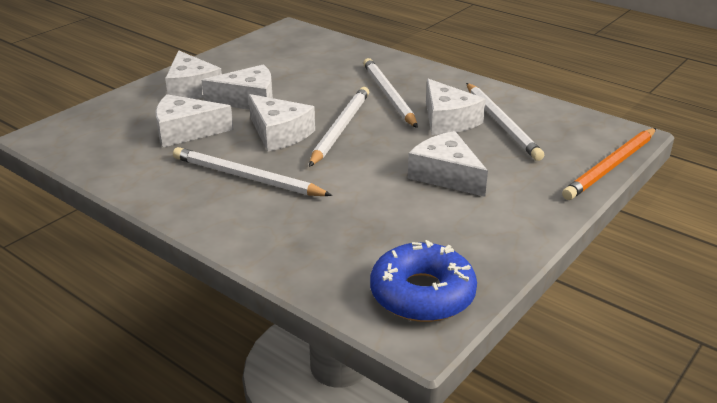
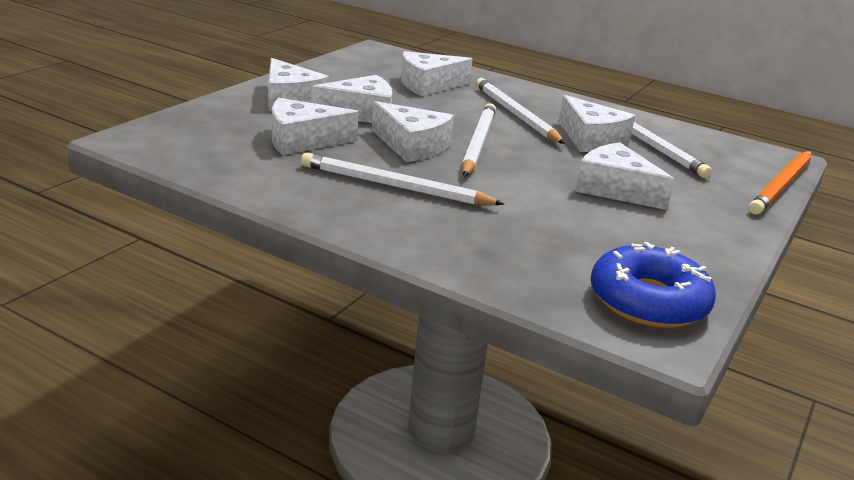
camera: 10 degrees left, 5 degrees down
none -> white cheese [401,51,473,96]

